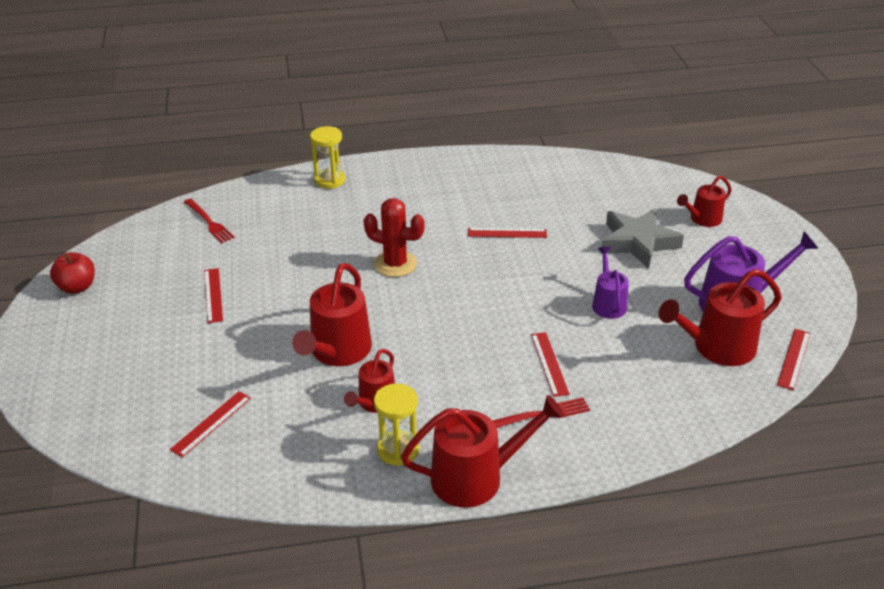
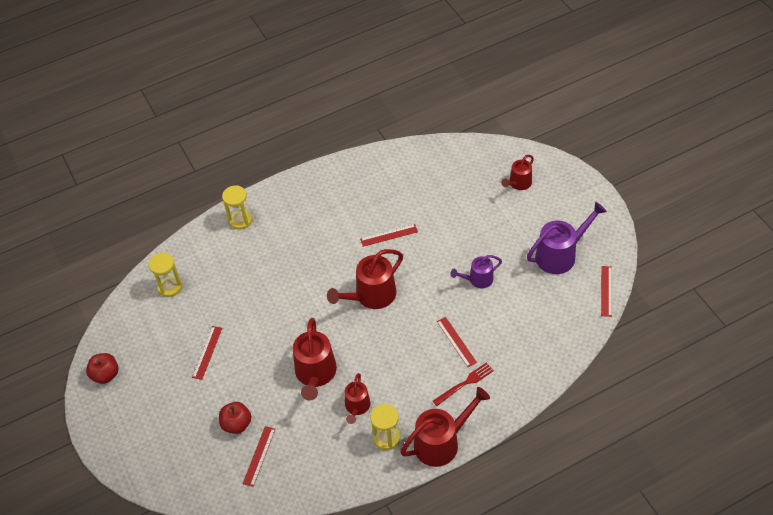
camera: 15 degrees left, 15 degrees up
red fork [184,198,235,243] -> yellow hourglass [149,252,182,297]
red ruler [204,268,223,323] -> red ruler turned 45 degrees clockwise [192,326,222,380]
red cactus [364,198,425,277] -> none
purple watering can [592,247,629,319] -> purple watering can turned 90 degrees counterclockwise [450,255,502,288]
grey star [602,209,684,269] -> none
red watering can [659,269,782,366] -> red watering can moved to [327,249,403,309]
none -> red apple [219,402,252,434]

